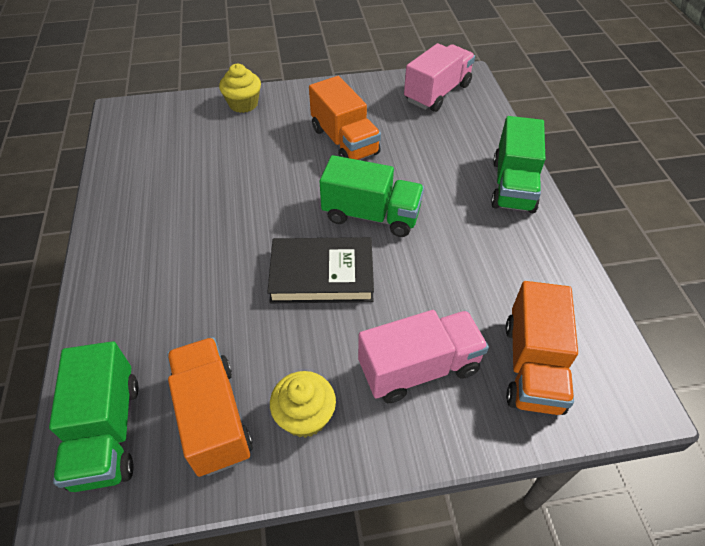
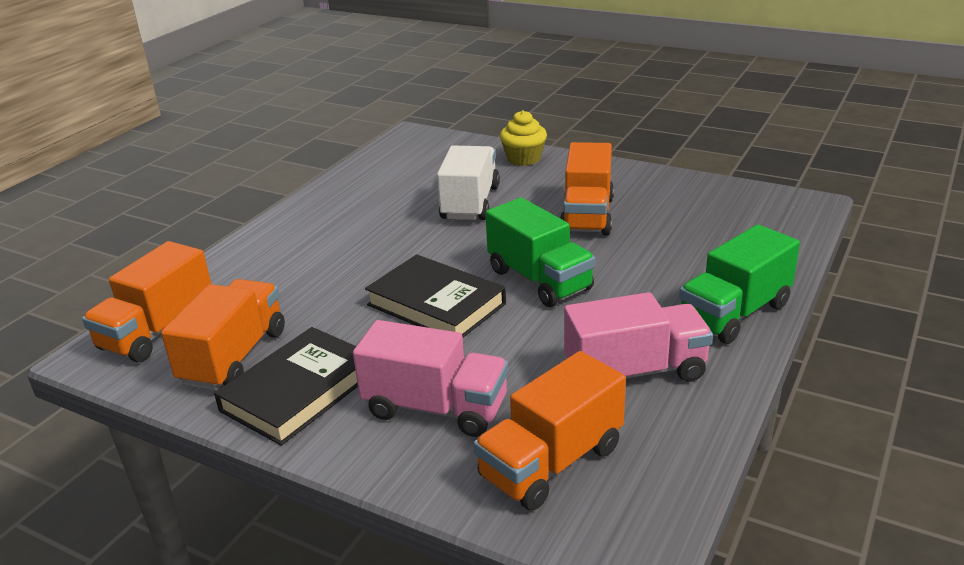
camera: 40 degrees right, 20 degrees down
green truck [49,341,139,492] -> orange truck [82,241,211,362]
yellow cupcake [270,371,336,438] -> black book [214,327,358,446]
pink truck [404,43,475,112] -> pink truck moved to [564,292,713,382]
none -> white truck [437,145,500,220]

